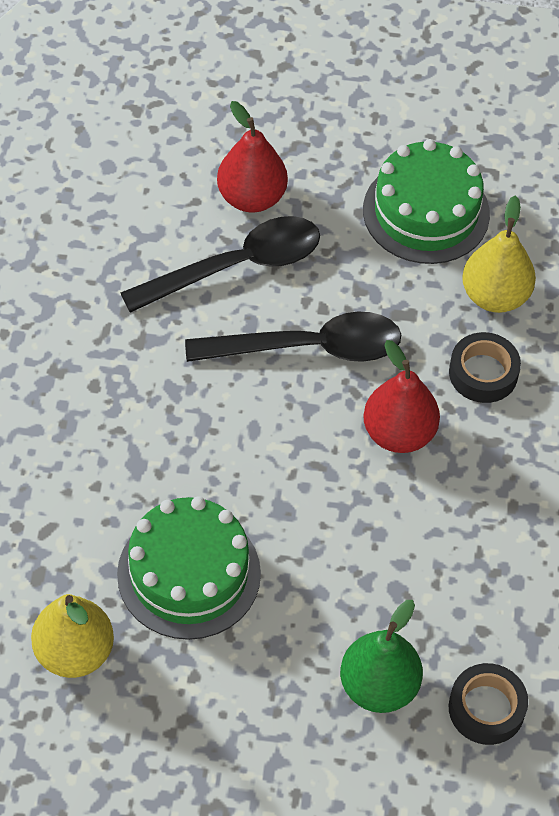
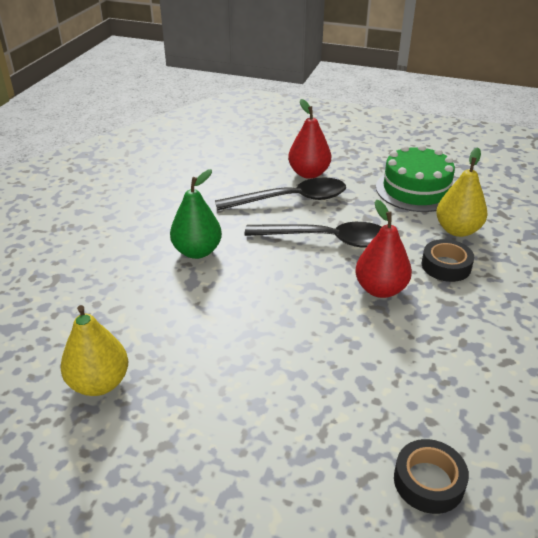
camera: 15 degrees right, 20 degrees down
green cake [117,496,261,640] -> none
green pear [340,600,423,713] -> green pear moved to [170,169,222,259]

